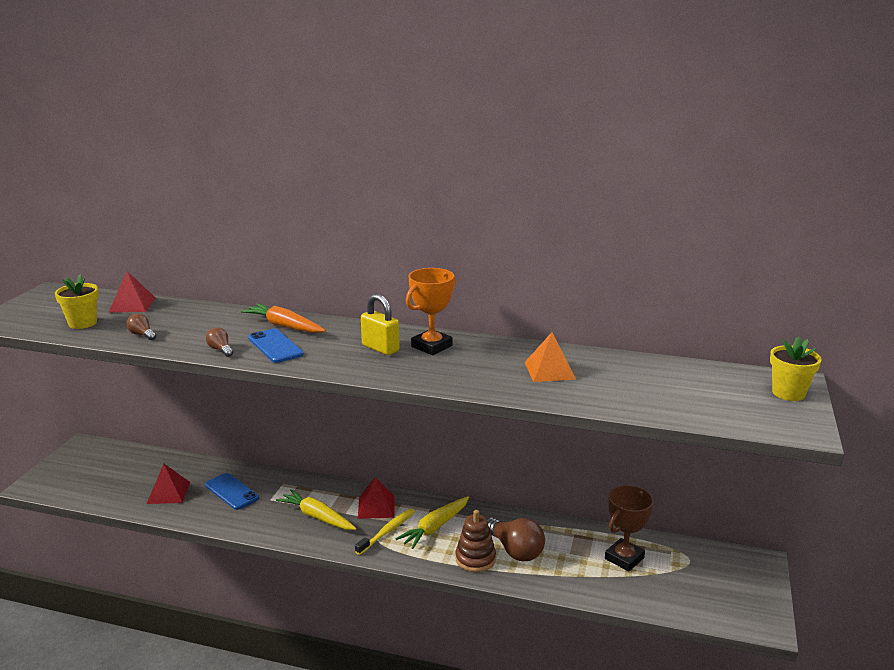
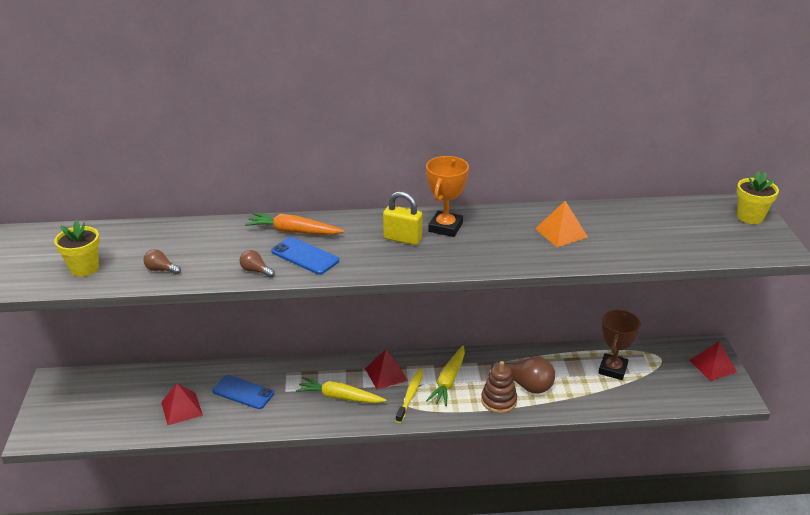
camera: 20 degrees left, 10 degrees up
red pyramid [109,271,156,312] -> red pyramid moved to [689,341,737,381]

